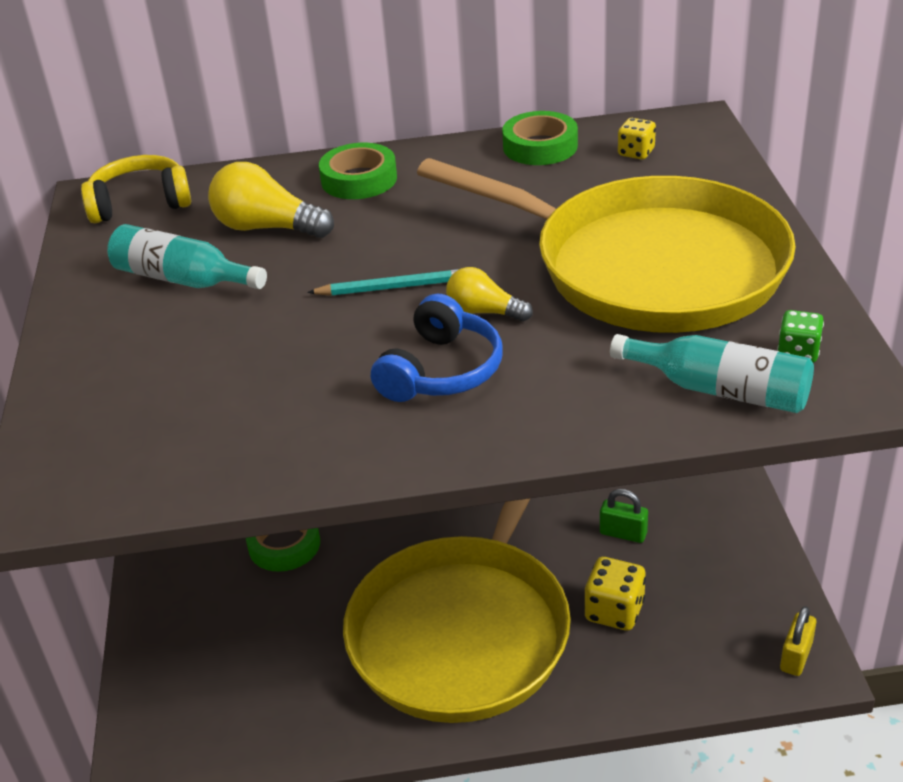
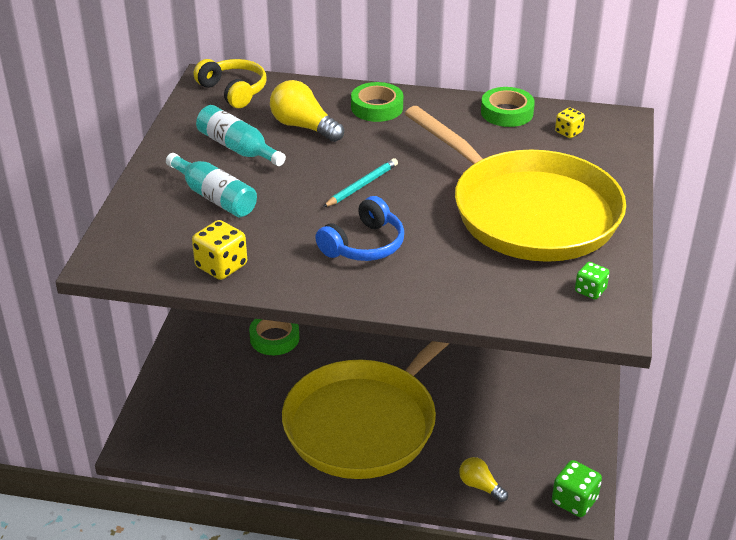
camera: 15 degrees right, 0 degrees up
yellow headphones [81,155,191,223] -> yellow headphones turned 45 degrees clockwise [194,59,266,108]
turquoise pencil [307,269,459,296] -> turquoise pencil turned 60 degrees counterclockwise [323,158,398,207]
yellow light bulb [446,267,533,322] -> yellow light bulb moved to [459,457,508,502]
yellow dice [584,557,646,631] -> yellow dice moved to [192,220,247,280]
green padlock [600,489,648,543] -> none
turquoise bottle [610,334,814,413] -> turquoise bottle moved to [166,153,257,217]
yellow padlock [780,606,816,676] -> green dice [552,460,602,517]

